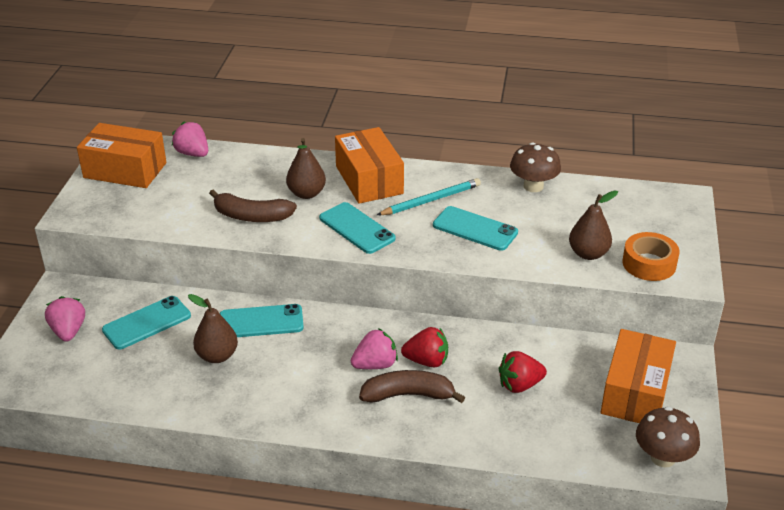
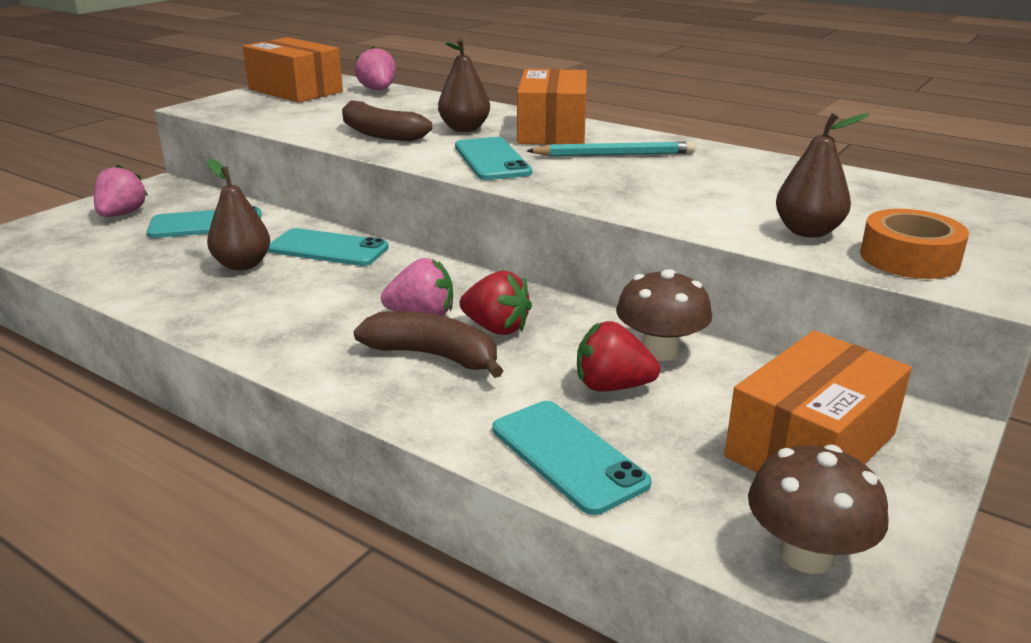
camera: 25 degrees right, 10 degrees down
turquoise phone [433,206,518,251] -> turquoise phone moved to [493,401,652,515]
brown mushroom [510,142,561,192] -> brown mushroom moved to [616,269,712,361]

